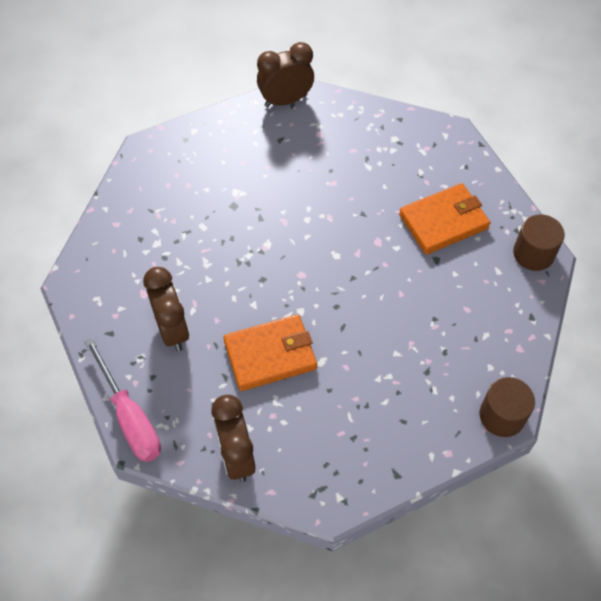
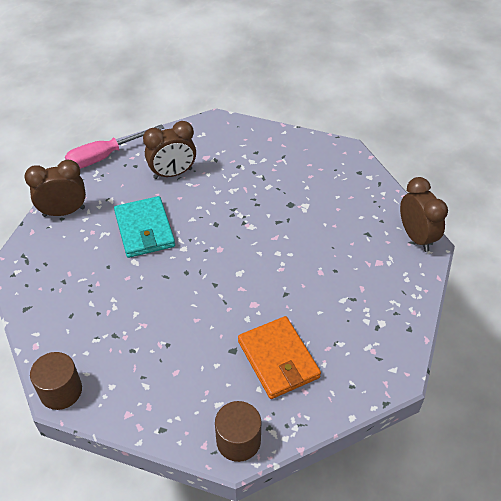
camera: 90 degrees right, 10 degrees down
orange wallet [223,314,317,391] -> turquoise wallet [114,196,175,258]

